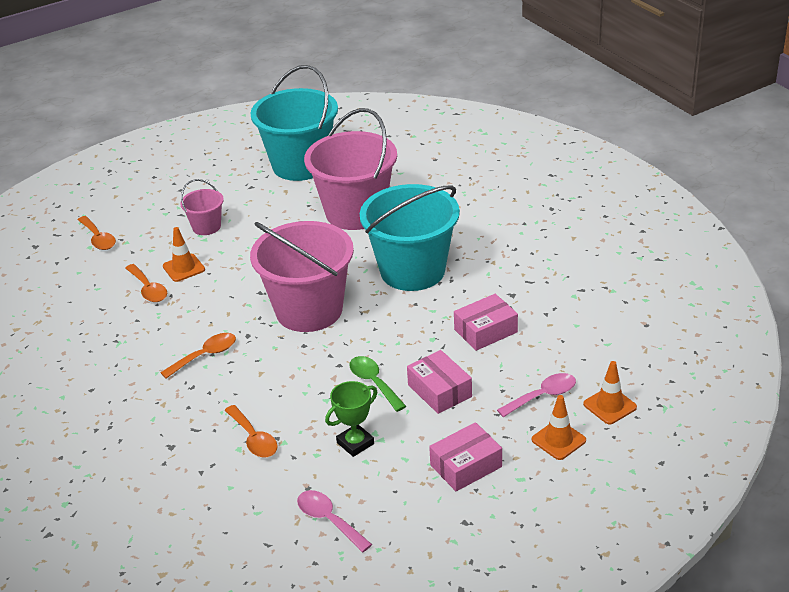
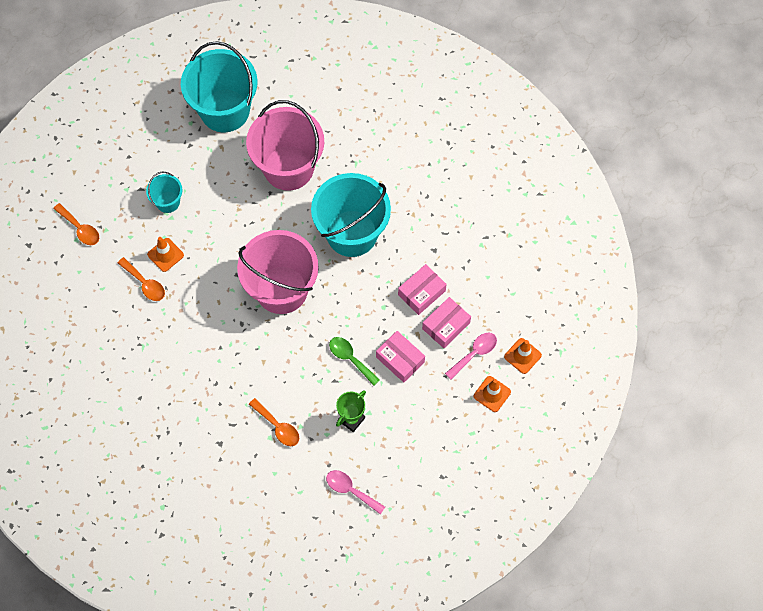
camera: 15 degrees left, 30 degrees up
orange spoon [160,333,236,379] -> none
pink bucket [180,179,224,235] -> turquoise bucket [146,172,182,213]
pink box [429,422,502,491] -> pink box moved to [422,297,471,348]

